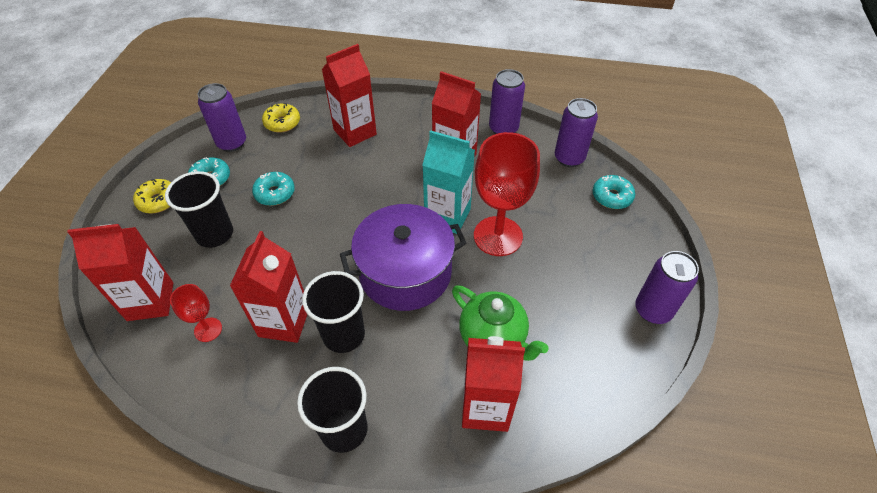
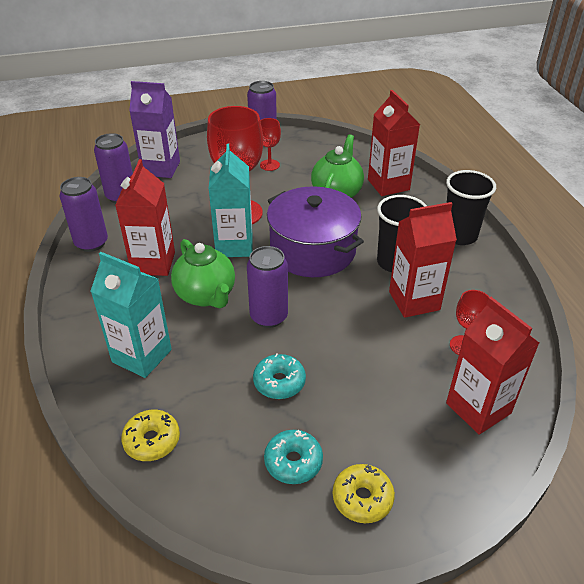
camera: 115 degrees left, 10 degrees down
black cup [165,171,233,248] -> none
purple can [198,83,246,152] -> purple can moved to [247,246,288,328]
red carton [322,44,377,147] -> turquoise carton [90,252,172,378]
turquoise donut [593,175,635,209] -> purple carton [129,81,180,178]
none -> green teapot [171,239,235,308]
none -> red goblet [260,118,281,171]

